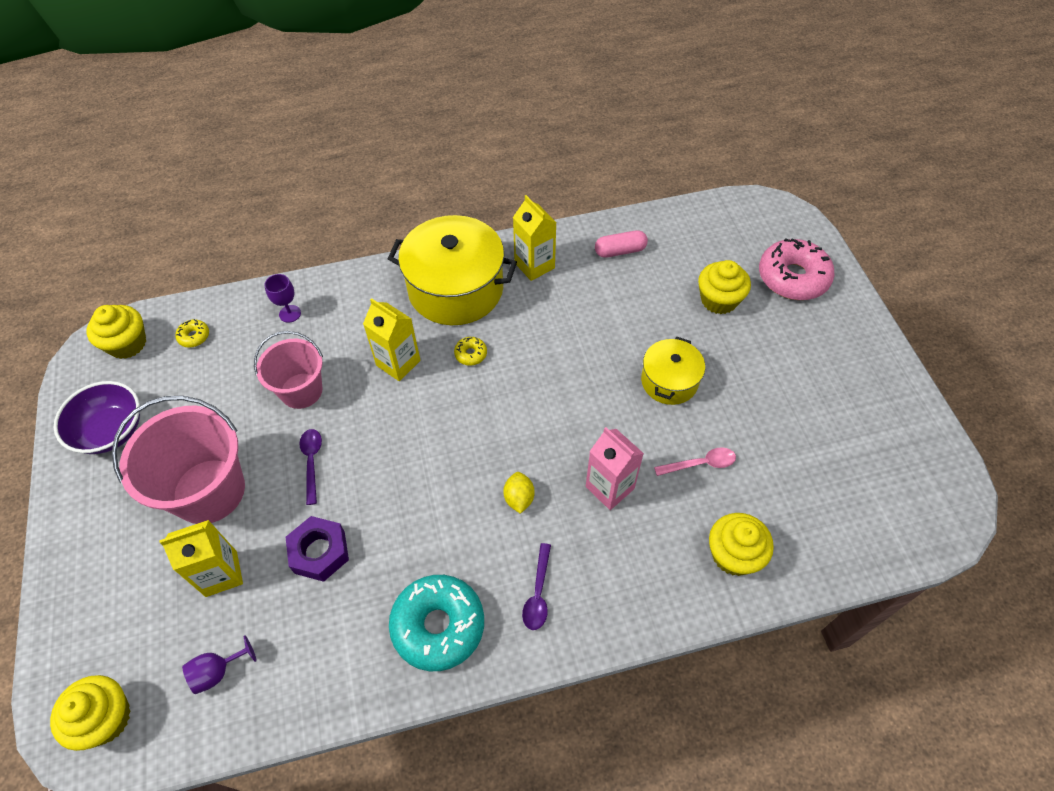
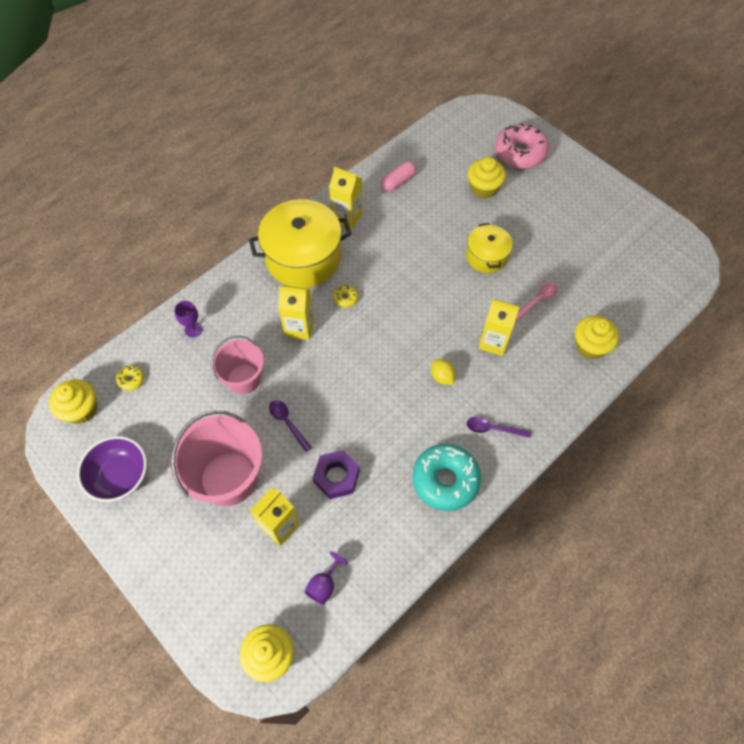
camera: 30 degrees left, 5 degrees up
purple spoon [522,543,551,630] -> purple spoon turned 120 degrees clockwise [467,416,531,438]
pink carton [586,427,644,510] -> yellow carton [478,299,519,356]

